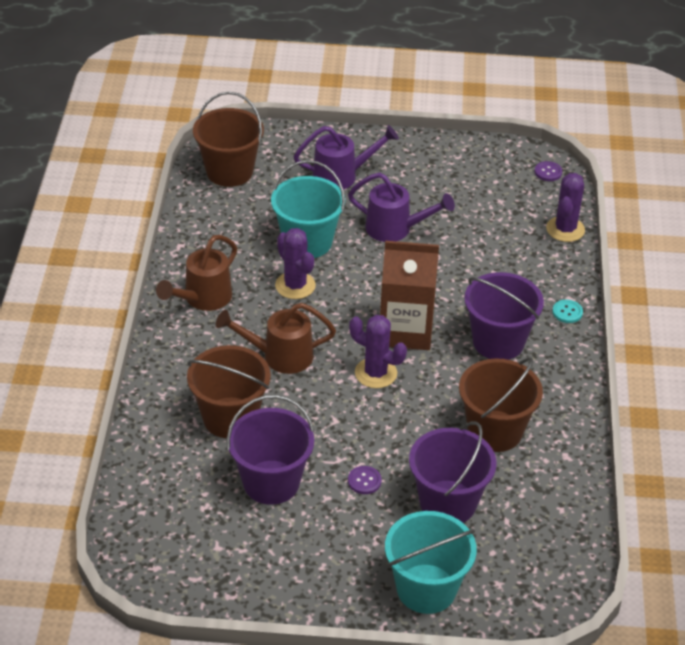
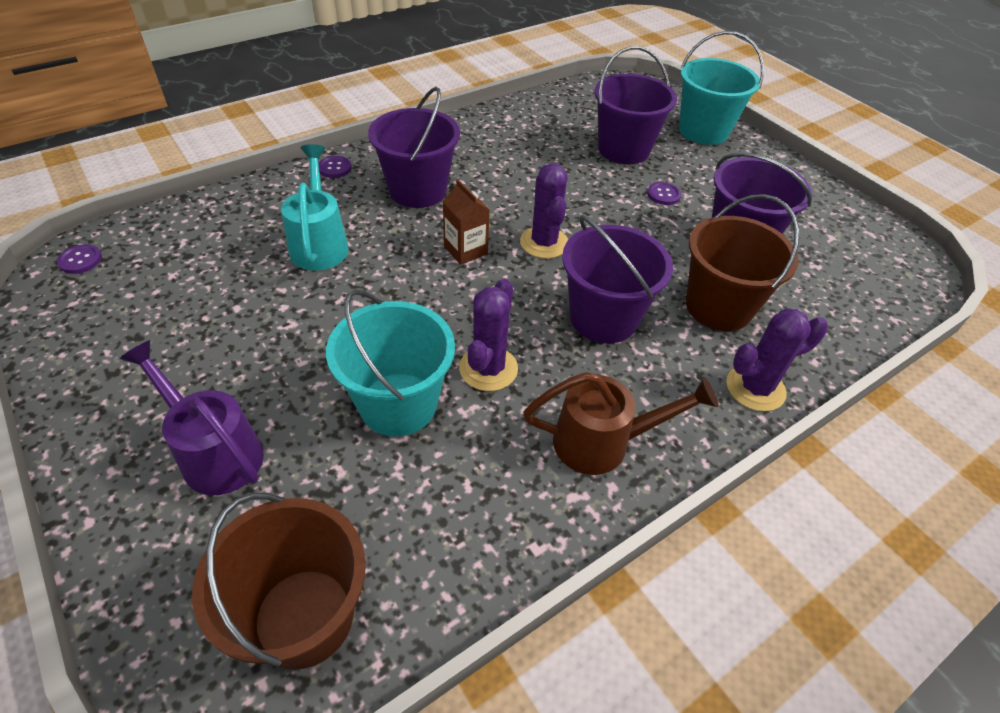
camera: 130 degrees left, 5 degrees up
brown watering can [216,303,336,374] -> purple bucket [562,215,673,343]
purple watering can [348,173,455,242] -> none
brown carton [380,241,439,350] -> brown carton [443,179,490,265], size x0.52
brown bucket [459,357,543,452] -> none
purple cactus [546,173,585,242] -> purple cactus moved to [726,308,828,412]
turquoise button [552,300,583,323] -> purple button [318,156,352,178]
none -> turquoise watering can [281,144,349,270]

